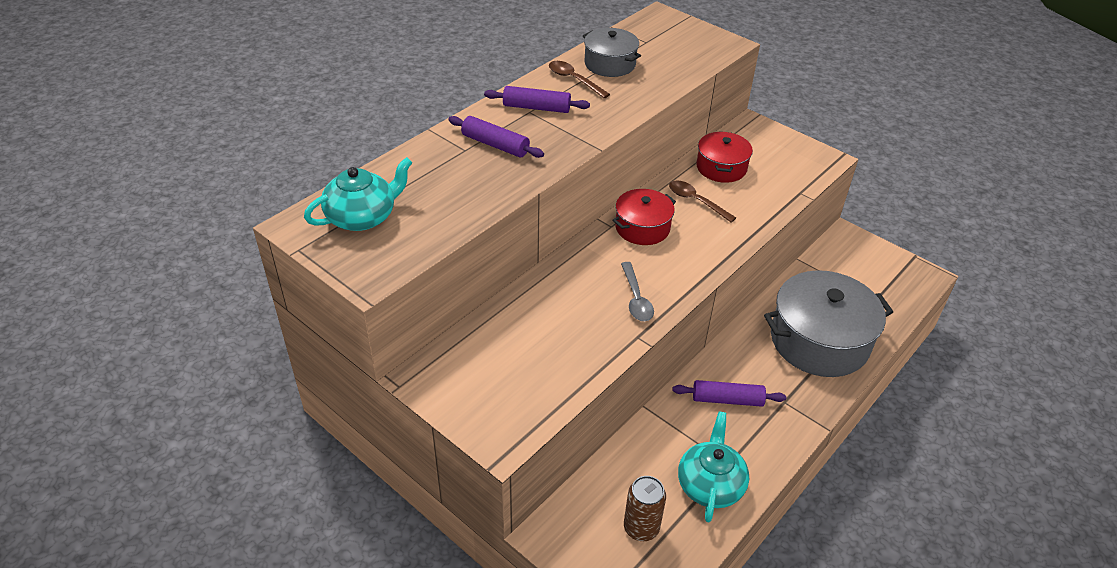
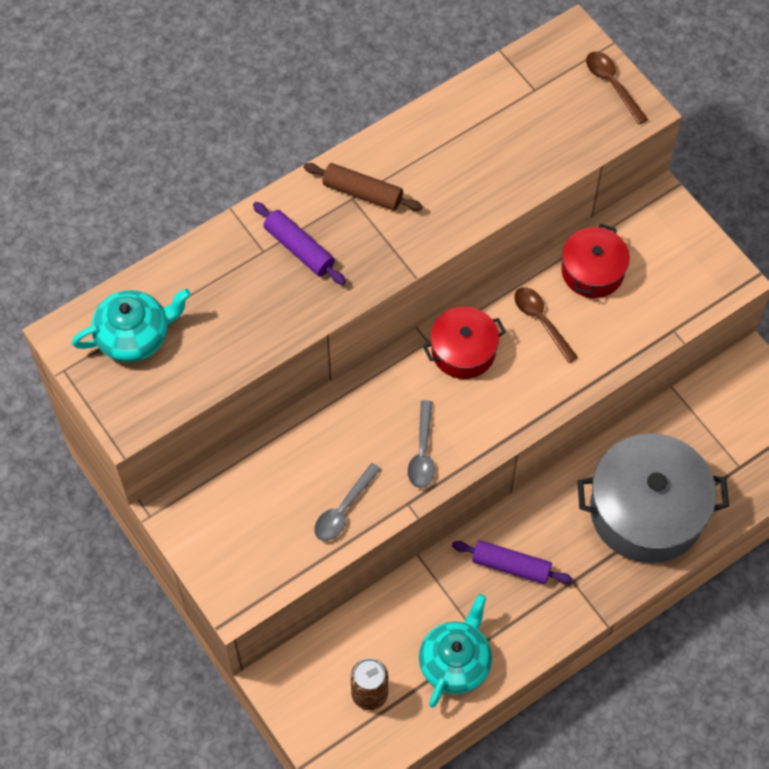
camera: 15 degrees right, 20 degrees up
purple rolling pin [484,86,590,113] -> brown rolling pin [304,163,423,211]
brown spoon [549,61,610,98] -> brown spoon moved to [586,51,648,124]
grey pot [583,28,641,77] -> none
none -> grey spoon [314,463,381,541]

